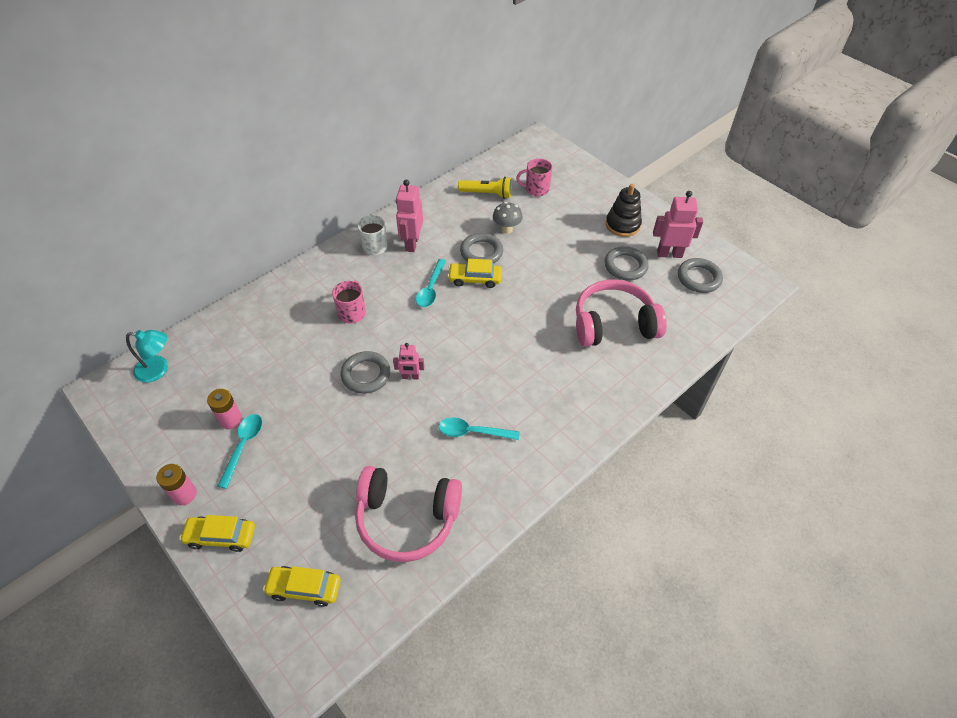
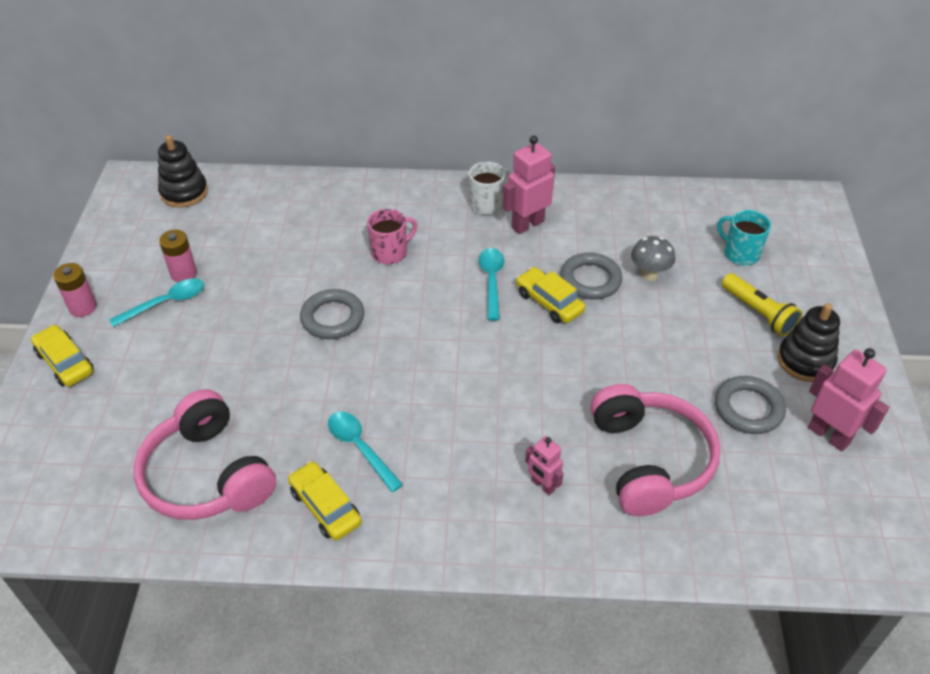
camera: 45 degrees right, 5 degrees down
turquoise lamp [126,330,168,383] -> black stacking toy [158,135,208,208]
yellow car [263,566,340,607] -> yellow car moved to [288,461,362,540]
pink robot [393,343,424,379] -> pink robot moved to [525,436,563,495]
turquoise spoon [416,259,446,307] -> turquoise spoon turned 120 degrees clockwise [479,248,505,321]
yellow flashlight [458,177,512,199] -> yellow flashlight moved to [722,273,802,337]
pink mug [516,158,552,196] -> turquoise mug [717,210,771,266]
pink headphones [576,279,667,347] -> pink headphones turned 45 degrees clockwise [590,384,721,516]
grey ring [678,258,723,293] -> none

